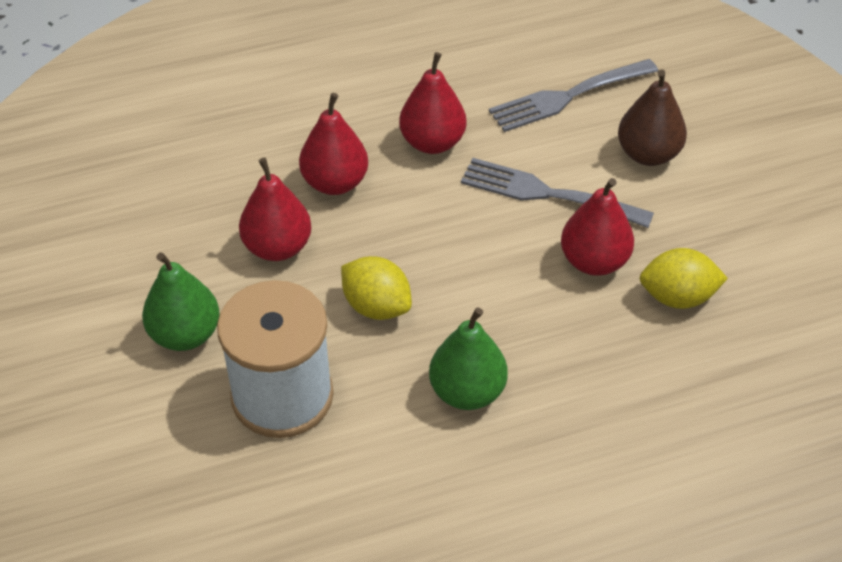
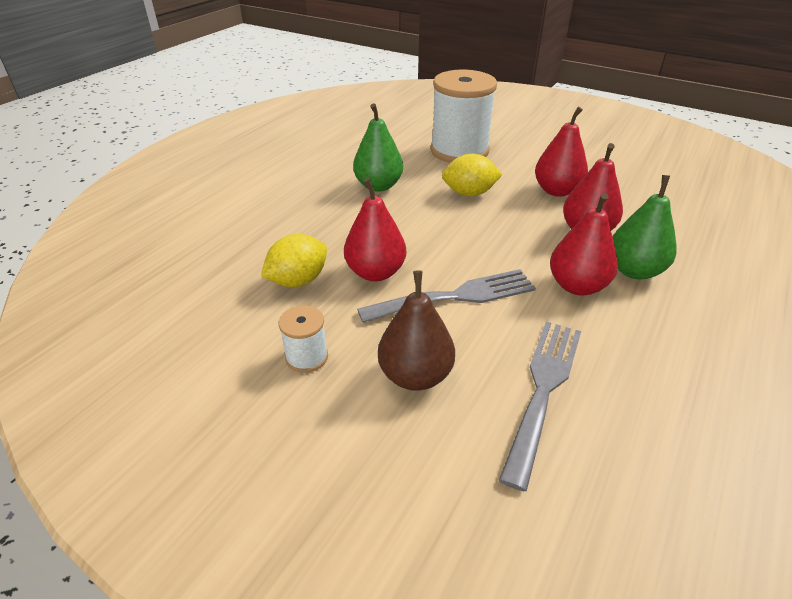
camera: 140 degrees right, 10 degrees down
green pear [142,252,220,351] -> green pear moved to [613,175,677,279]
none -> white spool [279,305,328,373]

